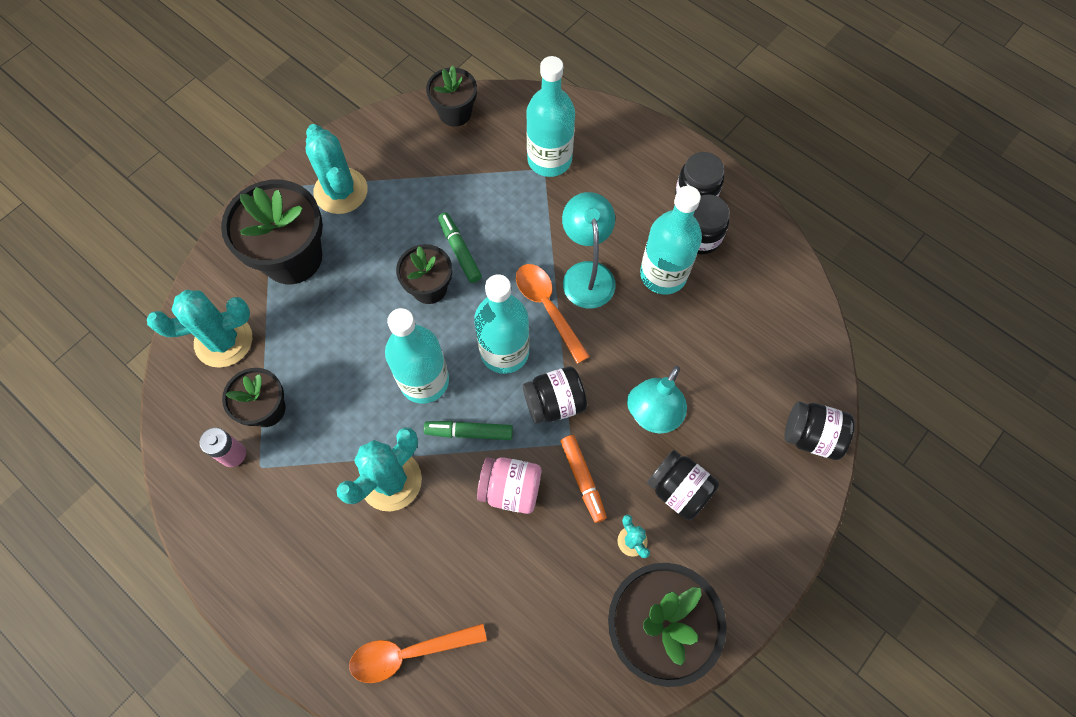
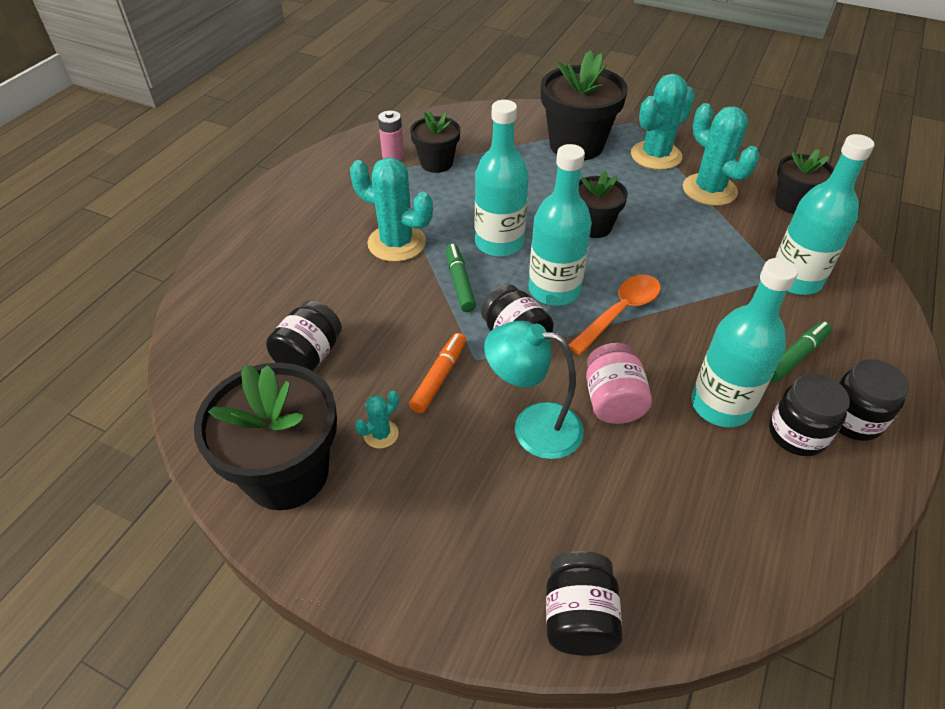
camera: 75 degrees right, 20 degrees down
turquoise cactus [147,290,252,368] -> turquoise cactus moved to [683,103,759,206]
orange spoon [349,623,487,683] -> none
green marker [438,212,482,283] -> green marker moved to [771,321,832,382]
pink jar [477,457,541,514] -> pink jar moved to [586,343,652,424]
orange marker [561,435,607,523] -> orange marker turned 150 degrees clockwise [409,333,466,413]
turquoise lamp [562,192,616,309] -> none
black jar [647,450,719,520] -> black jar moved to [266,300,342,371]

